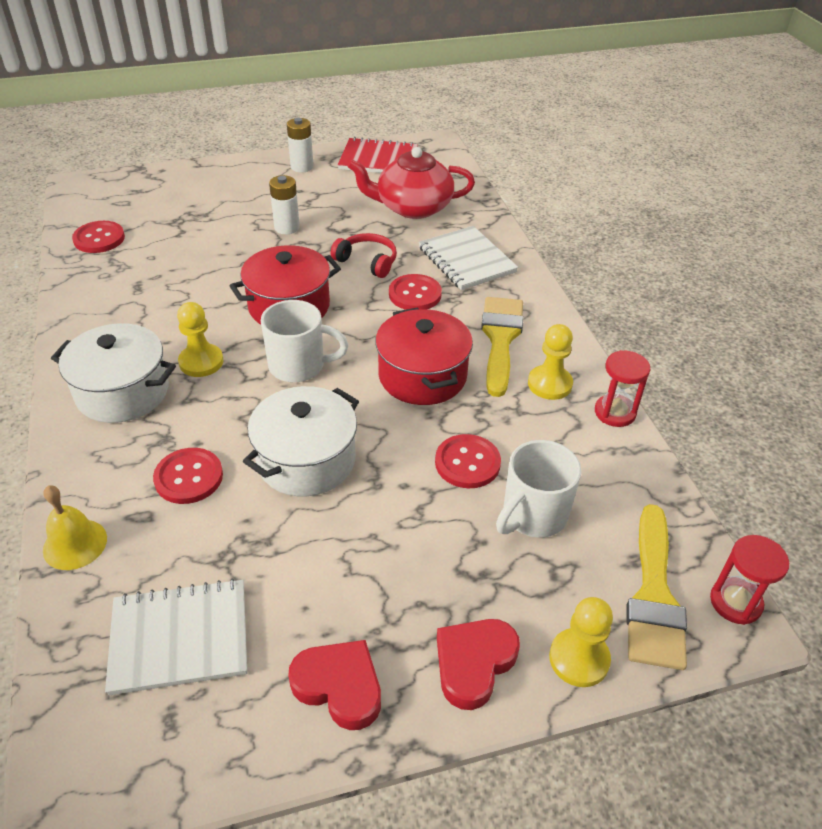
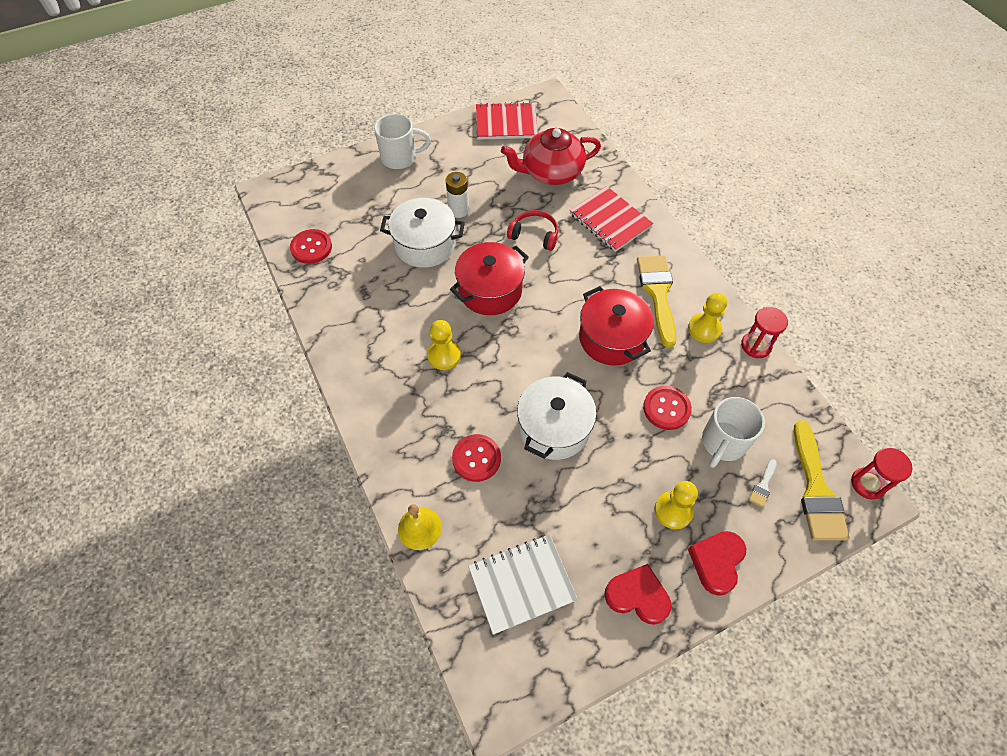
camera: 10 degrees left, 15 degrees up
white pot [51,323,176,423] -> white pot moved to [380,198,465,268]
white mug [261,300,349,382] -> white mug moved to [374,114,431,169]
white battery [287,118,314,172] -> none
red button [389,274,442,310] -> none
white notebook [419,226,518,290] -> red notebook [570,186,653,252]
yellow pawn [549,597,613,687] -> yellow pawn moved to [655,481,698,529]
none -> white brush [749,459,777,507]

